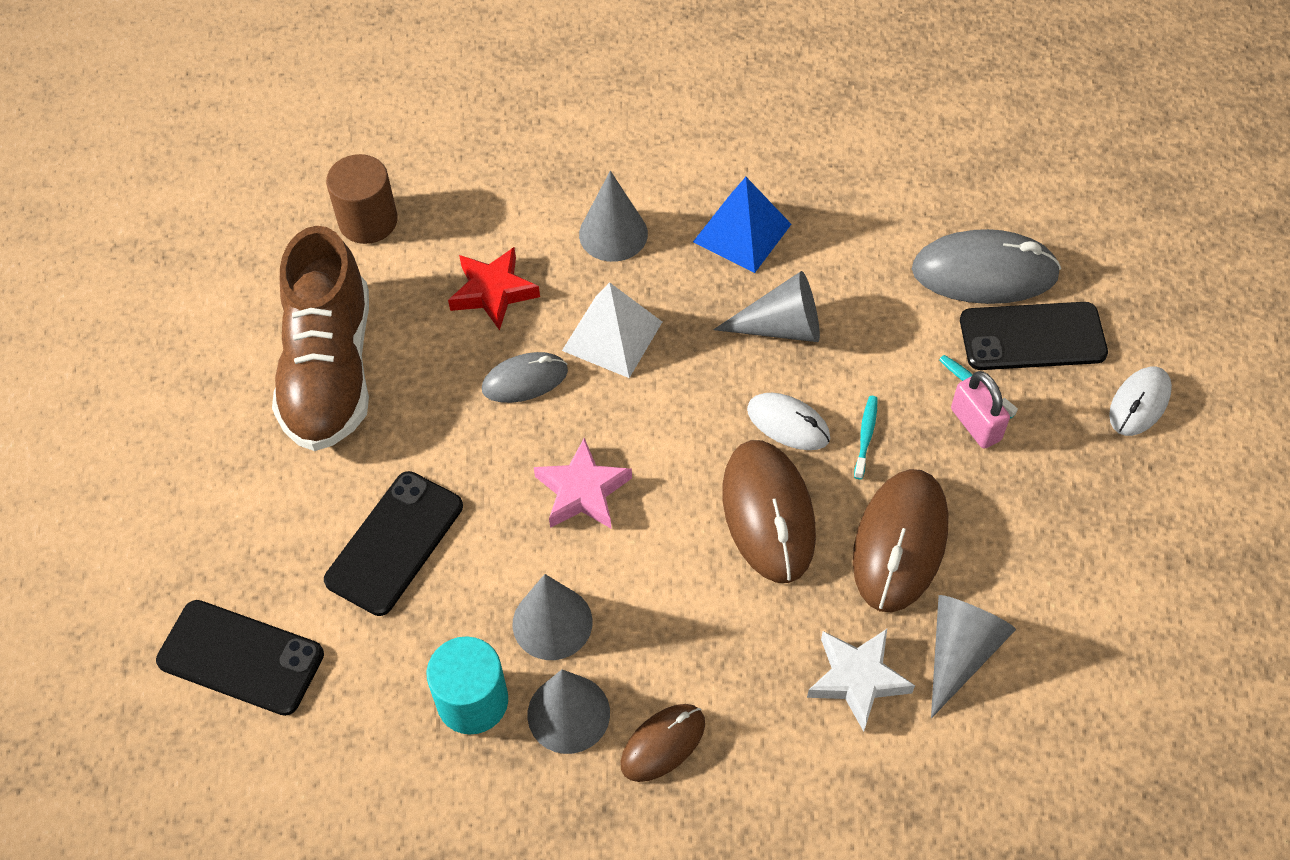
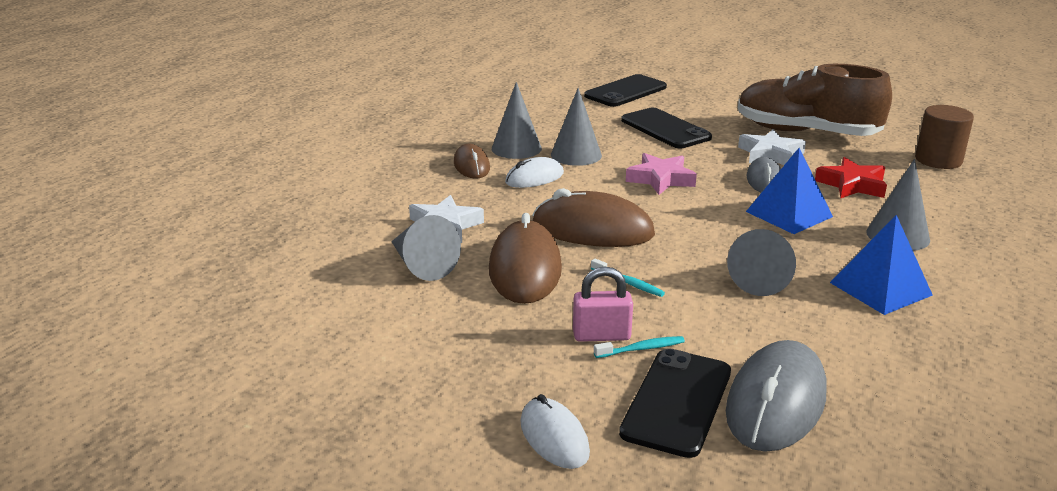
camera: 115 degrees right, 30 degrees down
turquoise cylinder [427,636,508,735] -> none
white pyramid [562,282,662,378] -> blue pyramid [746,148,833,234]
white mouse [747,393,830,450] -> white mouse moved to [505,157,564,188]
brown mouse [853,469,948,612] -> brown mouse turned 45 degrees clockwise [489,213,562,304]
none -> white star [738,129,806,165]

